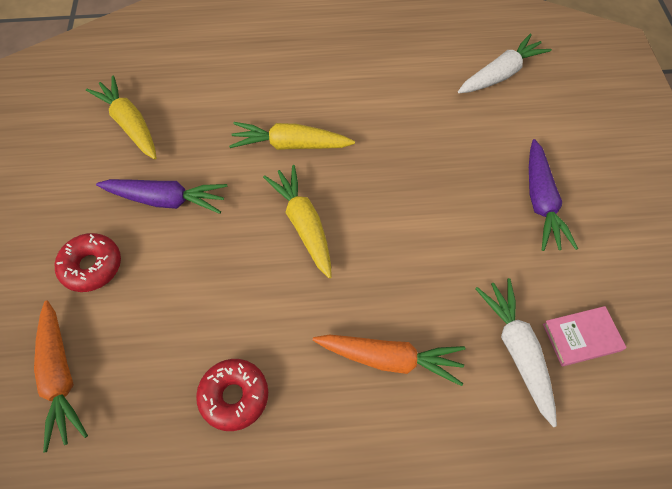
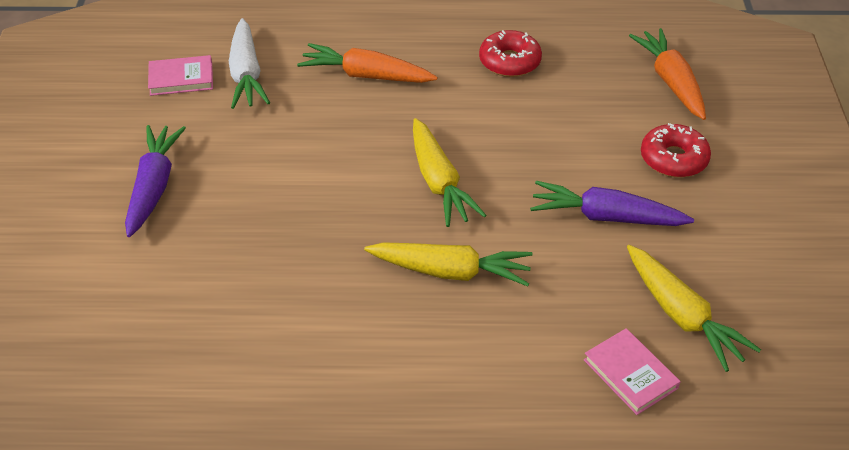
camera: 175 degrees left, 15 degrees down
white carrot [458,34,552,93] -> none
none -> pink book [584,328,681,415]

